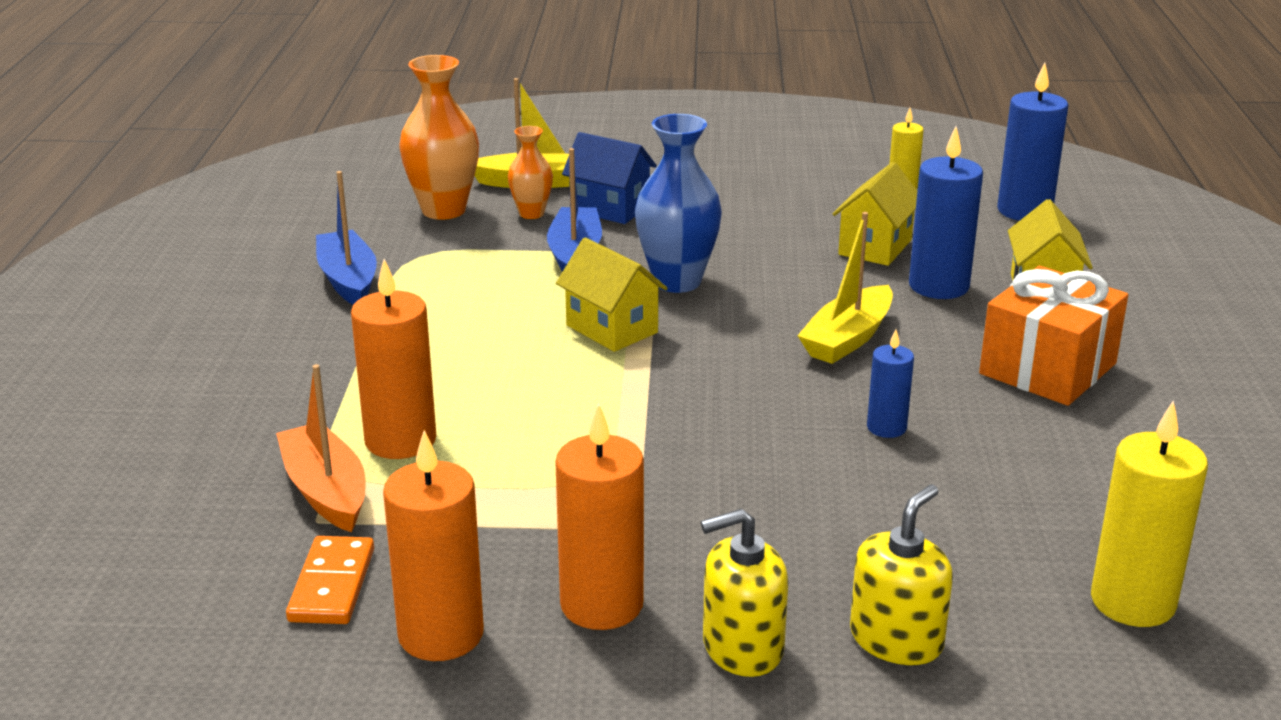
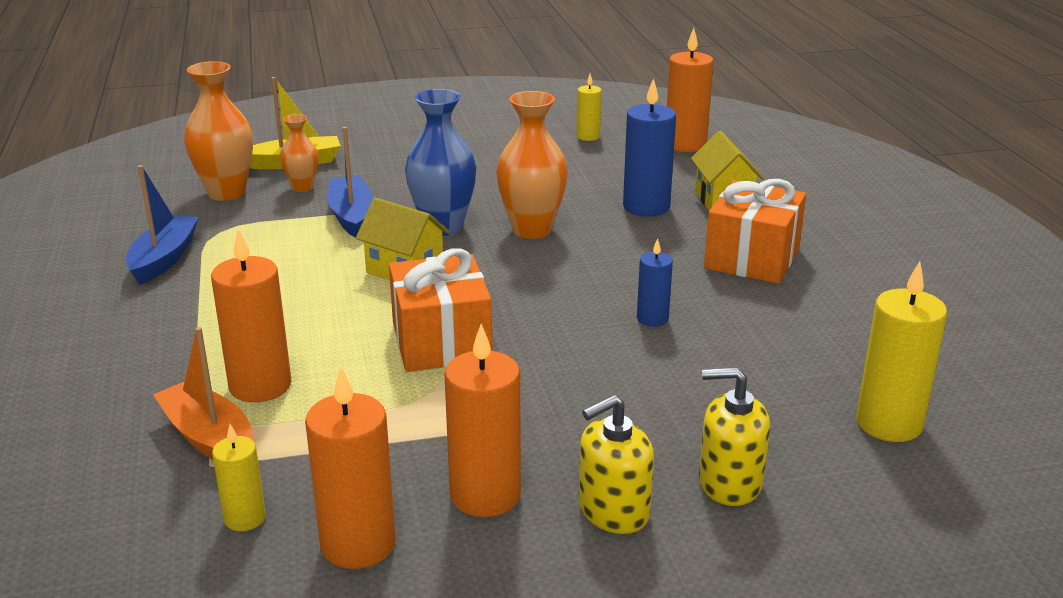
camera: 15 degrees left, 0 degrees up
orange domino [286,536,374,624] -> yellow candle [212,424,266,531]
blue boat [316,171,377,305] -> blue boat turned 45 degrees clockwise [126,165,199,285]
blue house [562,132,657,224] -> none
yellow boat [797,212,893,364] -> none
yellow house [833,162,917,266] -> none
yellow soap dispenser [850,484,953,665] -> yellow soap dispenser turned 105 degrees counterclockwise [699,367,770,506]
blue candle [997,63,1068,221] -> orange candle [667,28,714,152]
none -> orange gift [389,248,493,372]
none -> orange vase [496,91,568,239]

